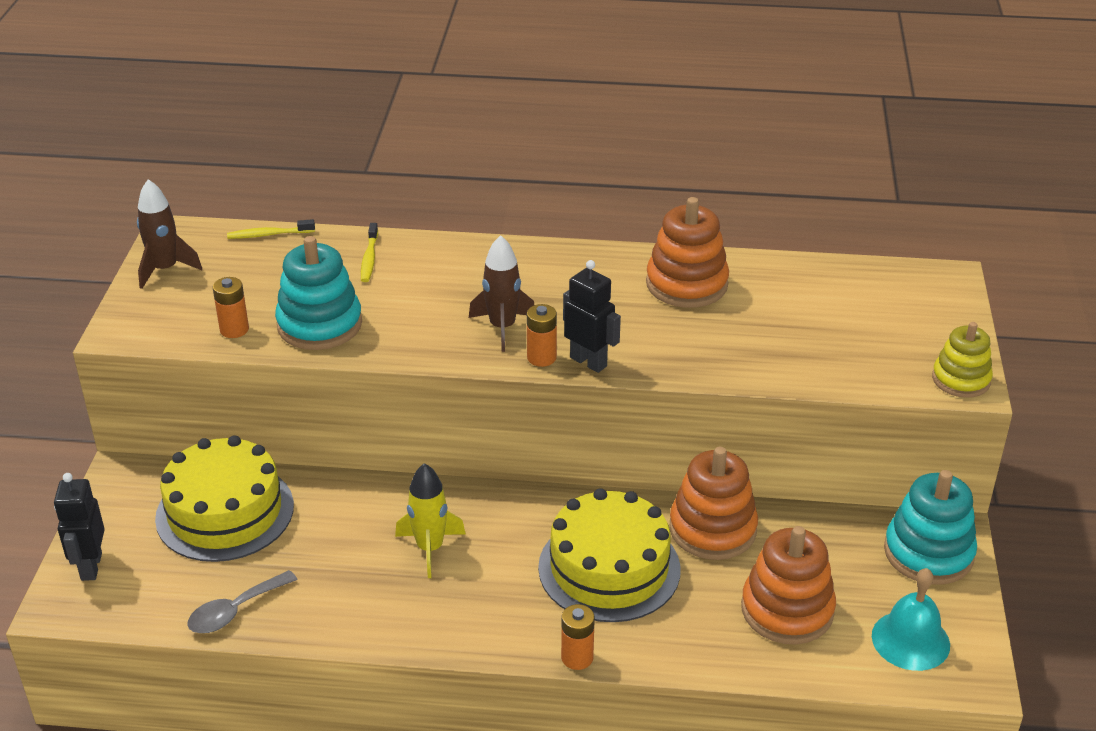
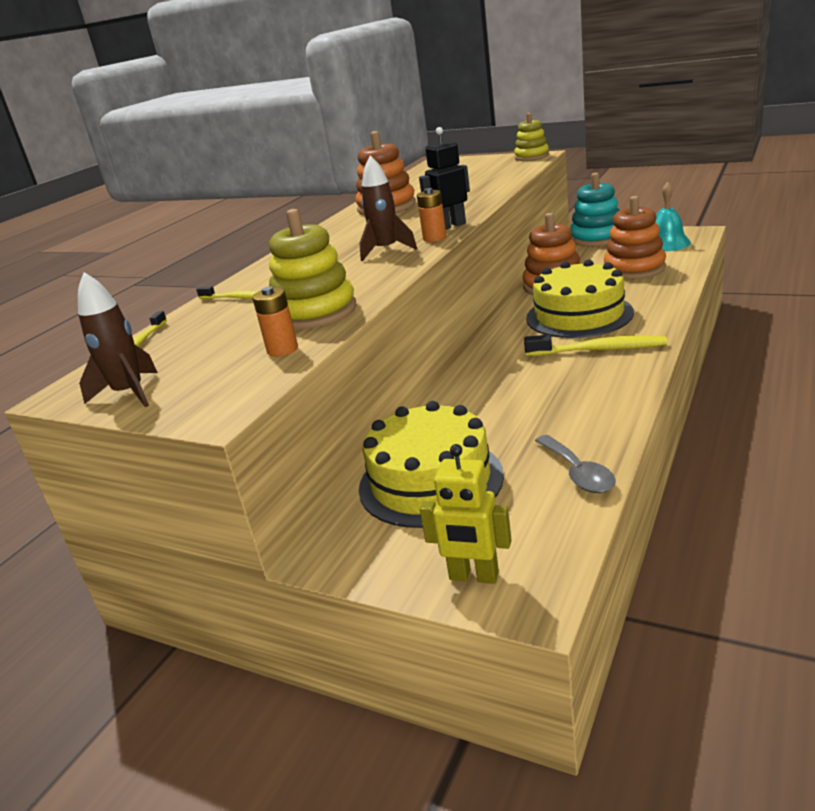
camera: 65 degrees left, 10 degrees down
black robot [54,473,105,581] -> yellow robot [420,444,512,584]
turquoise stacking toy [275,236,362,350] -> yellow stacking toy [269,209,357,330]
yellow rocket [395,463,466,578] -> none
orange battery [561,604,595,670] -> none
none -> yellow toothbrush [524,335,667,356]

